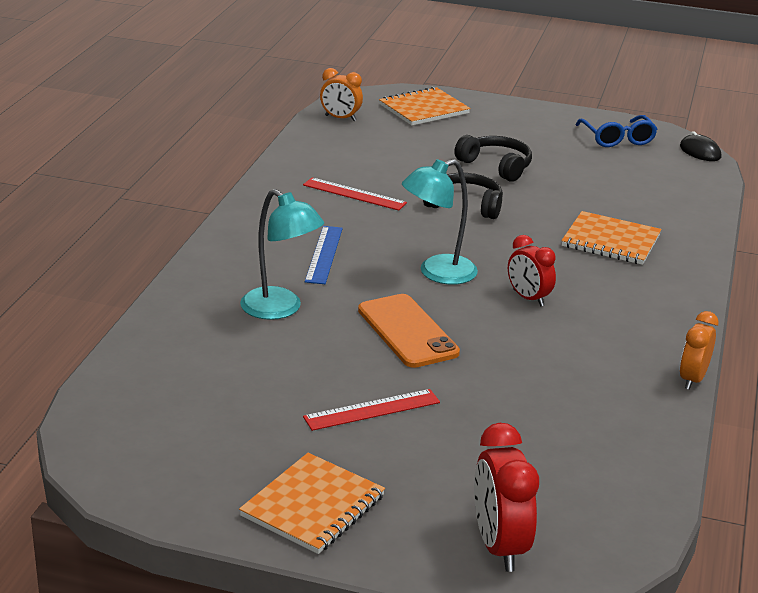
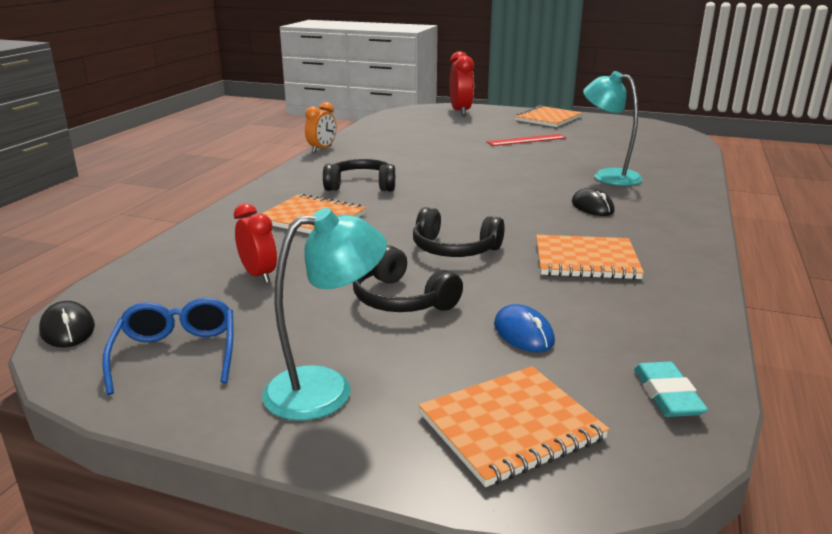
camera: 175 degrees left, 5 degrees down
red ruler [303,178,407,211] -> orange notebook [536,235,644,280]
blue ruler [305,226,343,284] -> black mouse [572,188,615,216]
orange clock [320,68,363,121] -> turquoise eraser [634,362,708,417]
orange phone [358,294,460,368] -> none
turquoise lamp [402,159,478,285] -> turquoise lamp moved to [262,208,387,421]
red clock [508,235,556,307] -> red clock moved to [234,203,277,283]
none -> black headphones [323,159,395,191]
none -> blue mouse [494,304,555,352]

